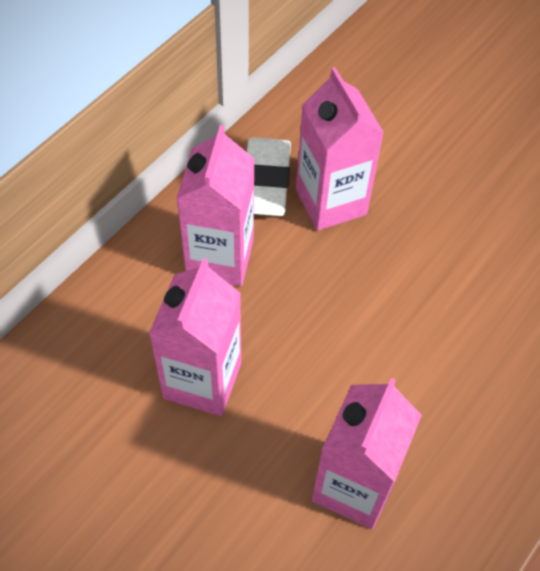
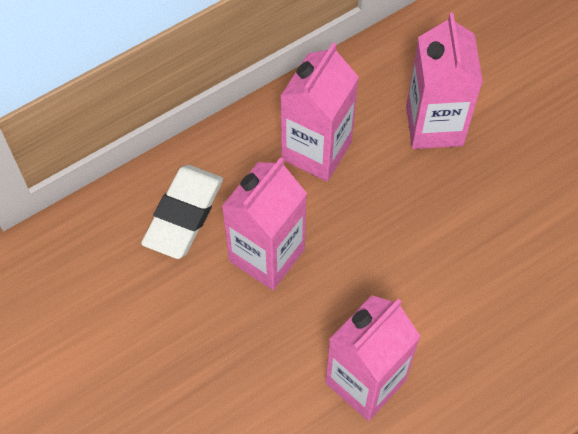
camera: 20 degrees right, 5 degrees up
white eraser [247,137,291,216] -> white eraser moved to [141,165,223,259]

